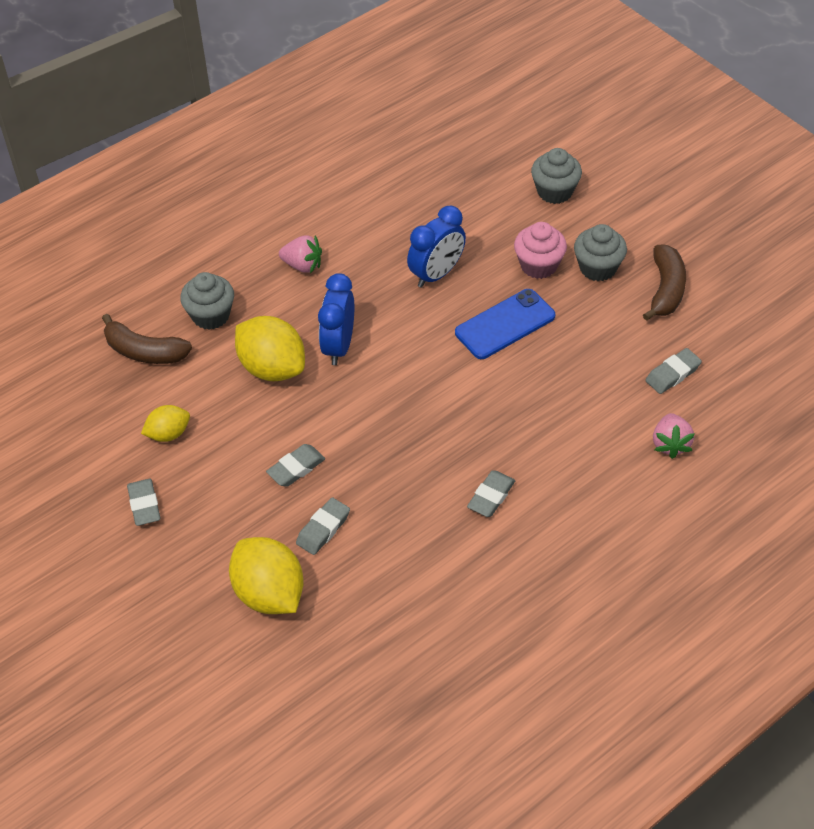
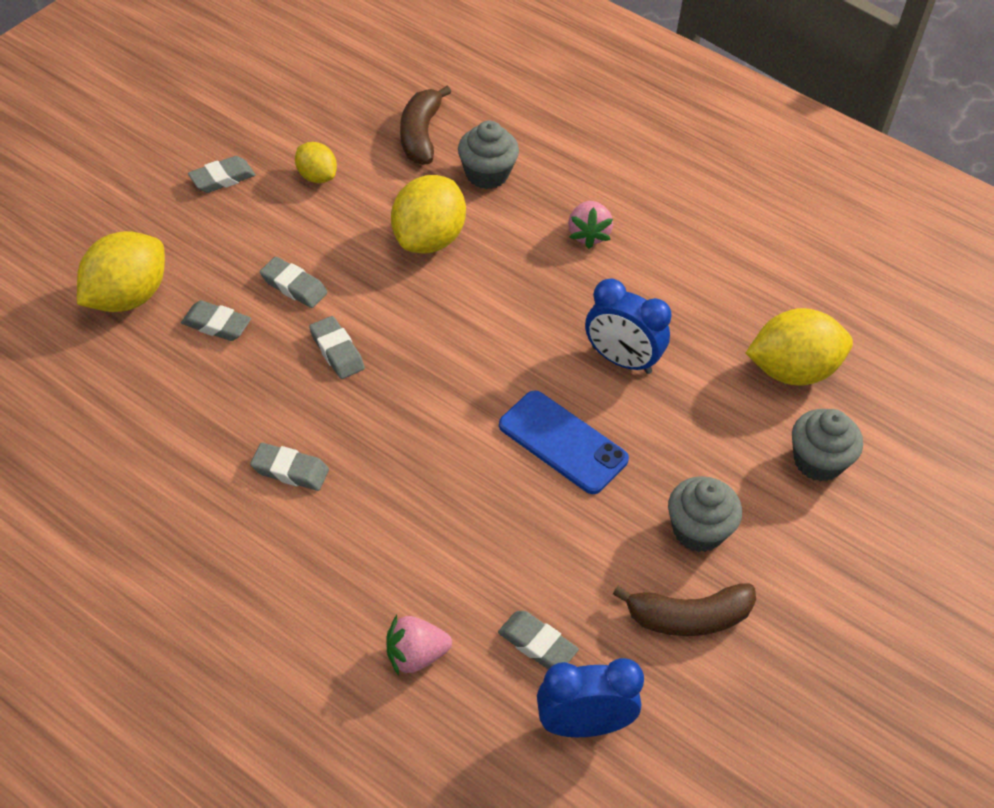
camera: 70 degrees right, 0 degrees up
blue clock [318,273,354,365] -> blue clock moved to [537,658,644,737]
pink cupcake [514,222,567,279] -> none
none -> grey eraser [309,316,365,379]
none -> yellow lemon [746,308,853,386]

